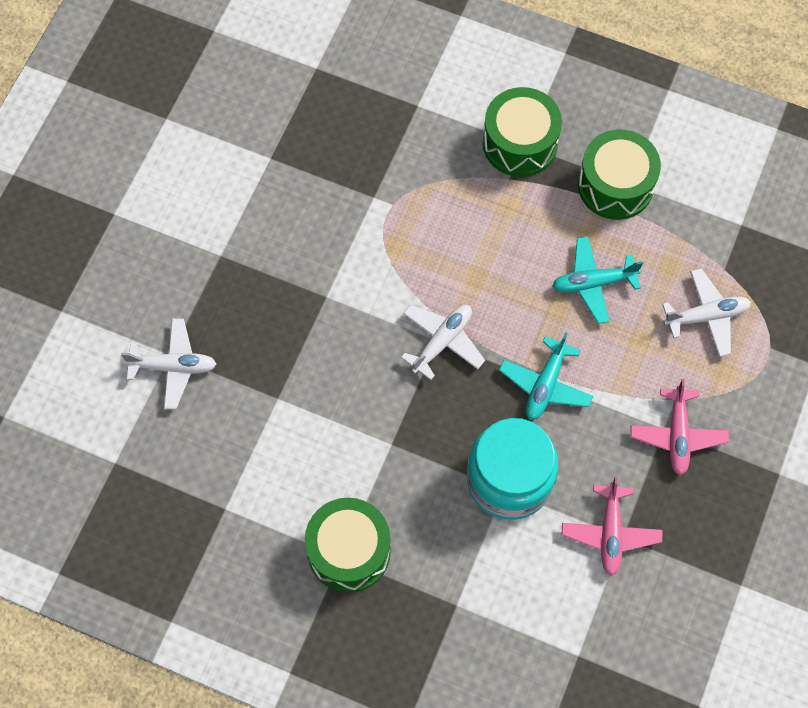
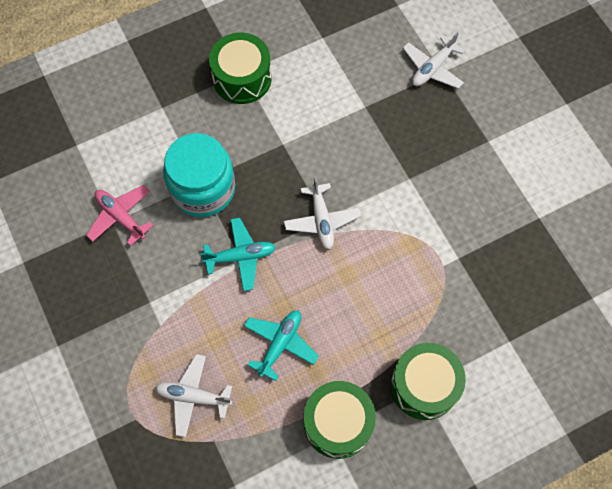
camera: 130 degrees right, 0 degrees up
turquoise plane [499,332,593,420] -> turquoise plane turned 105 degrees clockwise [200,218,275,291]
pink plane [630,379,729,475] -> none
white plane [662,269,751,357] -> white plane turned 75 degrees clockwise [155,354,232,437]

